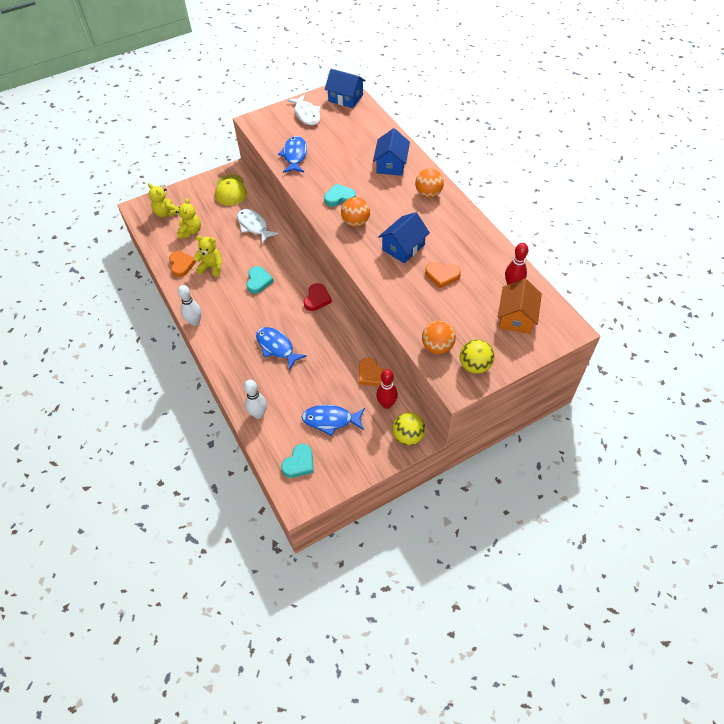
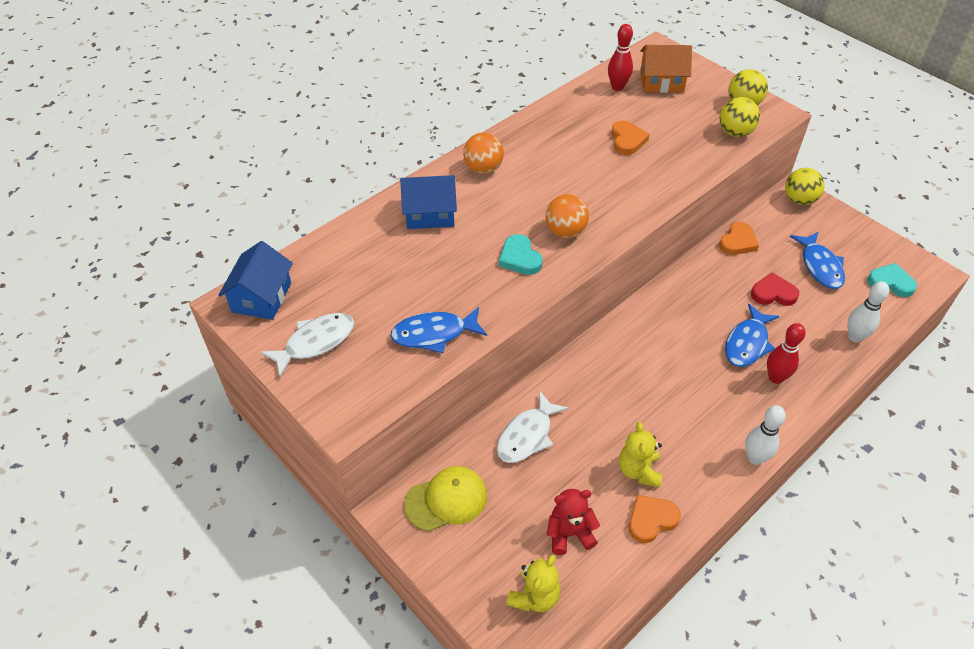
camera: 105 degrees left, 5 degrees down
yellow teddy bear [176,198,201,239] -> red teddy bear [547,489,600,555]
turquoise heart [247,266,274,294] -> none
red heart [304,283,332,311] -> red heart moved to [751,272,799,306]
red bowling pin [376,369,398,409] -> red bowling pin moved to [767,323,806,384]
blue house [378,212,430,263] -> none
orange ball [422,321,456,354] -> yellow ball [719,97,760,137]

